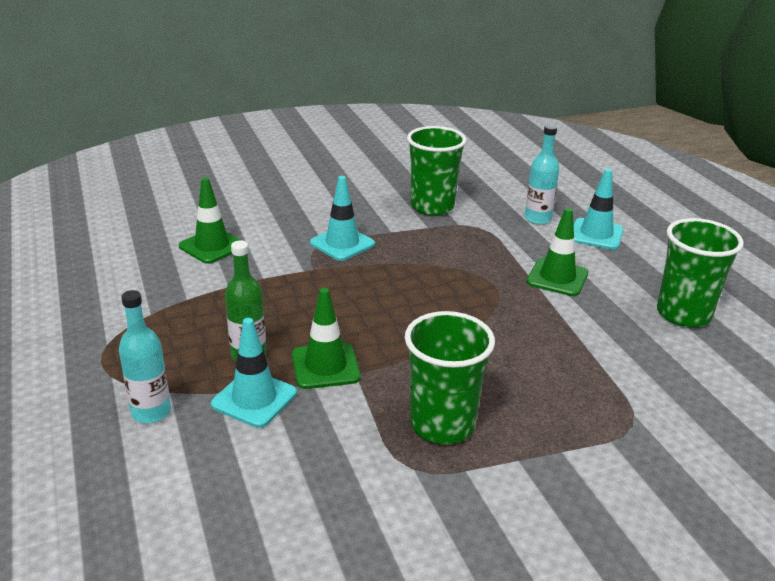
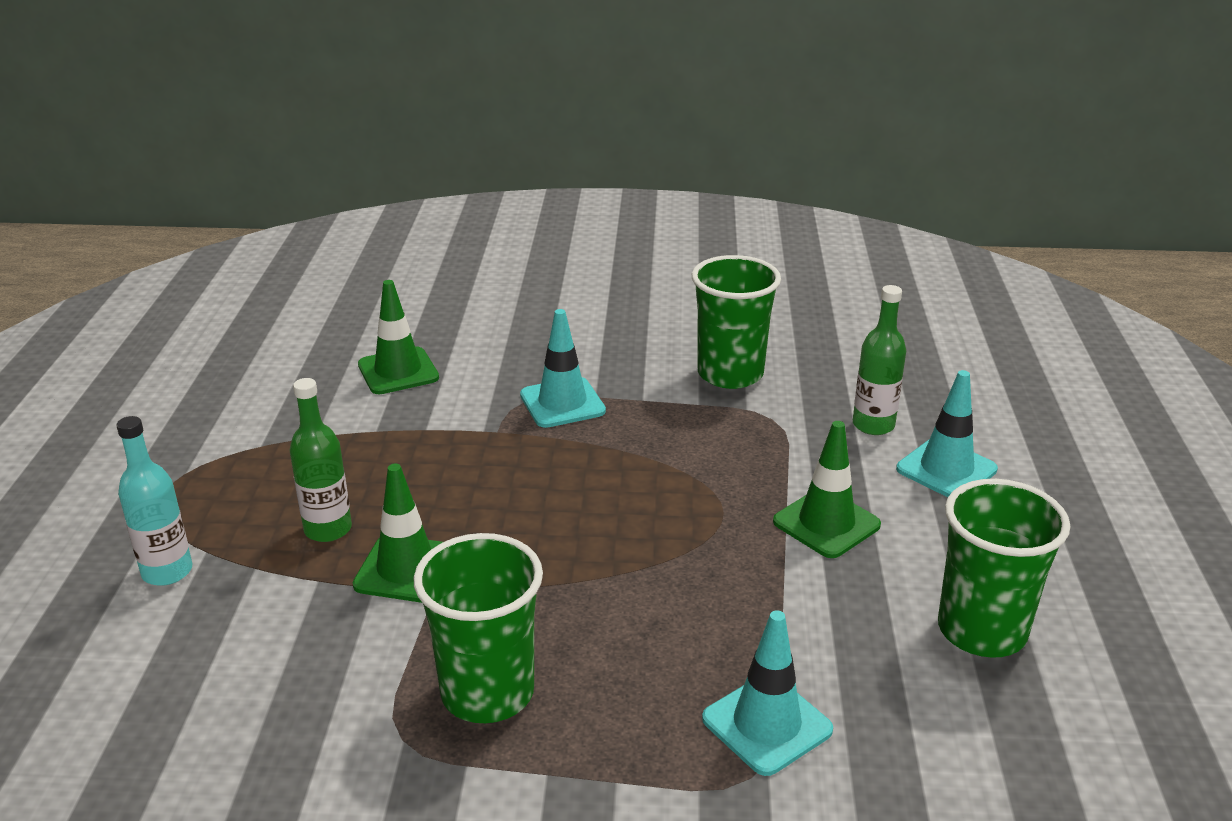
camera: 25 degrees right, 0 degrees up
turquoise traffic cone [211,318,297,428] -> turquoise traffic cone moved to [702,610,833,776]
turquoise bottle [525,125,559,225] -> green bottle [853,285,906,435]

